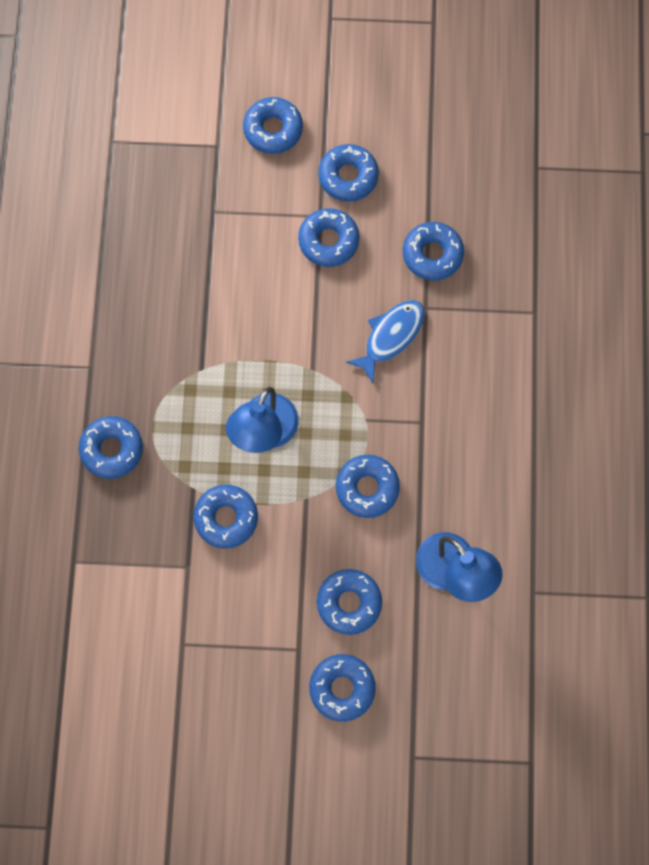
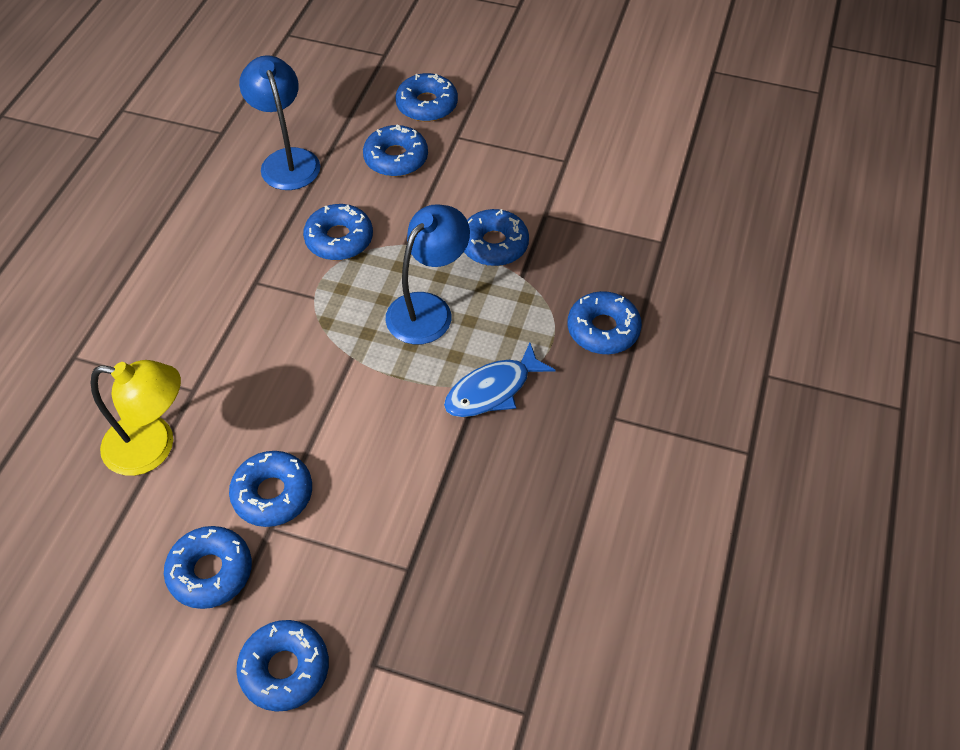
camera: 165 degrees left, 20 degrees down
blue fish [346,300,425,383] -> blue fish moved to [444,343,555,417]
blue donut [403,222,464,281] -> yellow lamp [91,360,181,476]

